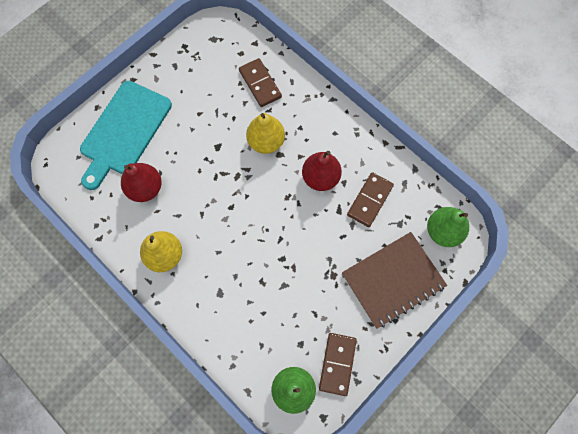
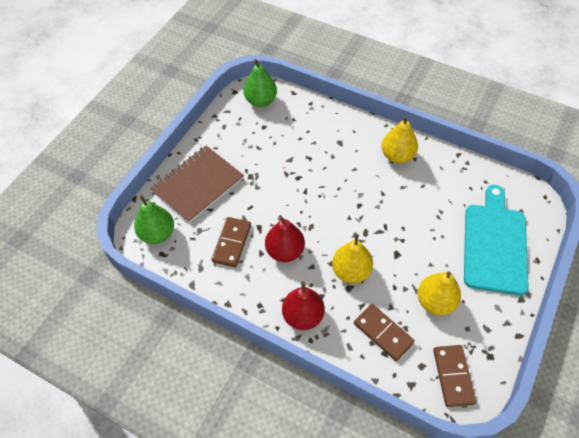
camera: 165 degrees right, 15 degrees down
red pear [121,163,162,202] -> red pear moved to [282,281,325,330]
brown domino [319,333,357,396] -> brown domino moved to [433,345,476,407]
none -> yellow pear [418,271,461,315]

